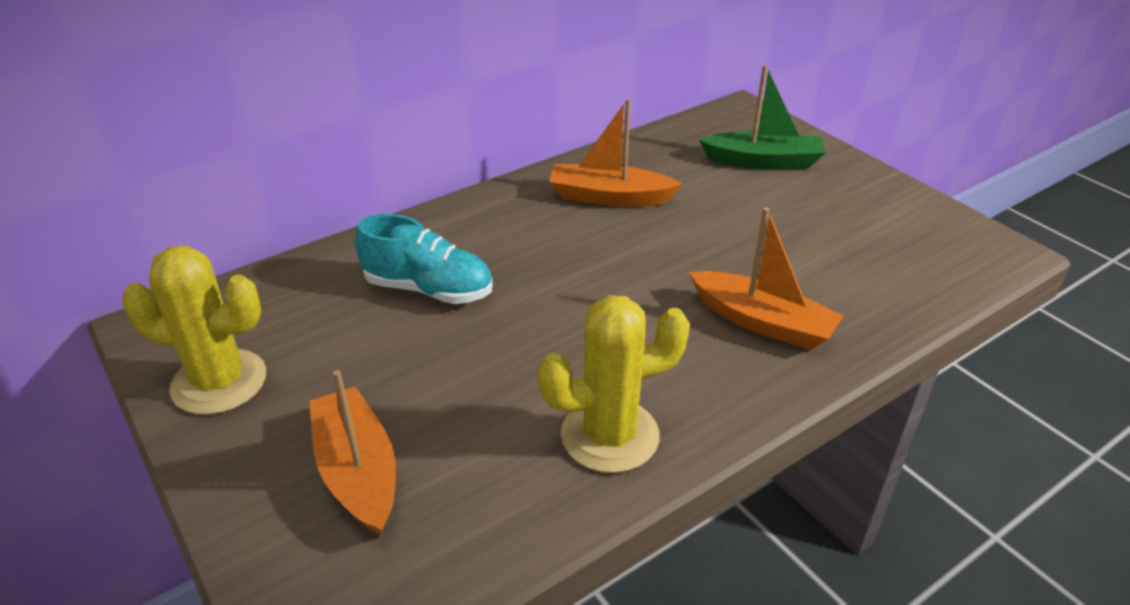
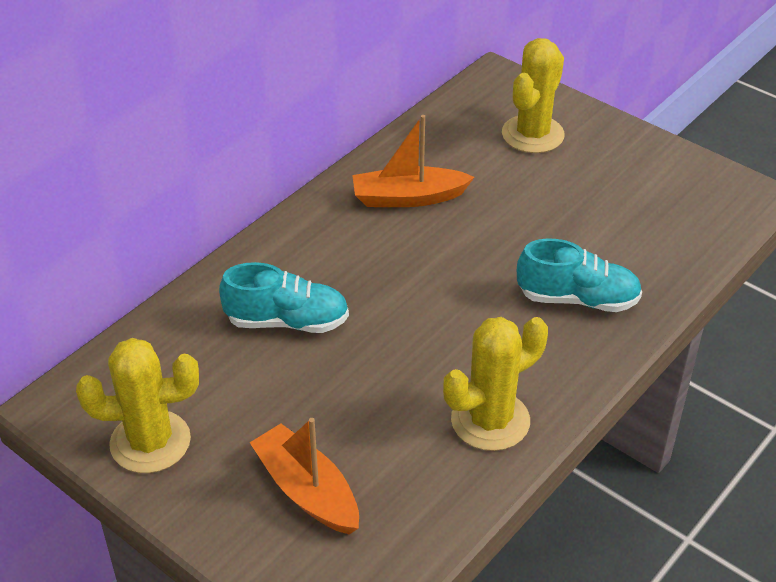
camera: 15 degrees left, 5 degrees up
orange boat [689,207,843,350] -> turquoise shoe [517,239,642,312]
green boat [699,65,826,169] -> yellow cactus [502,38,565,153]

